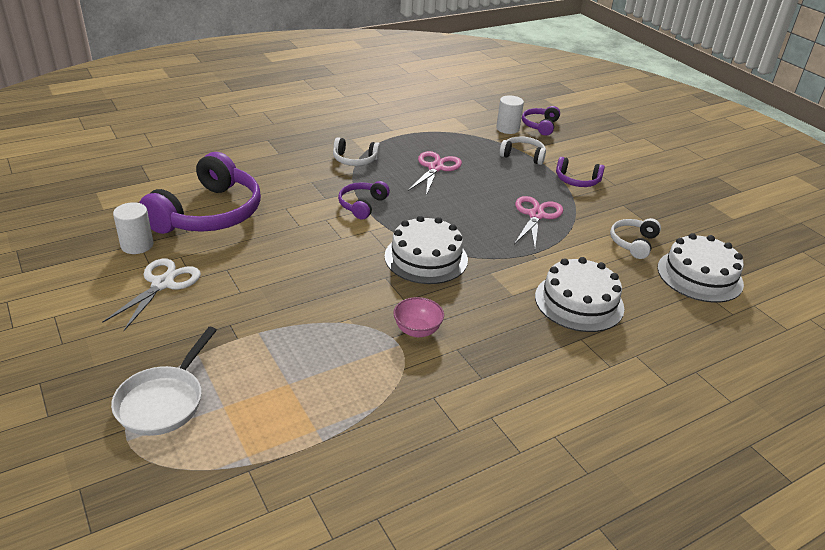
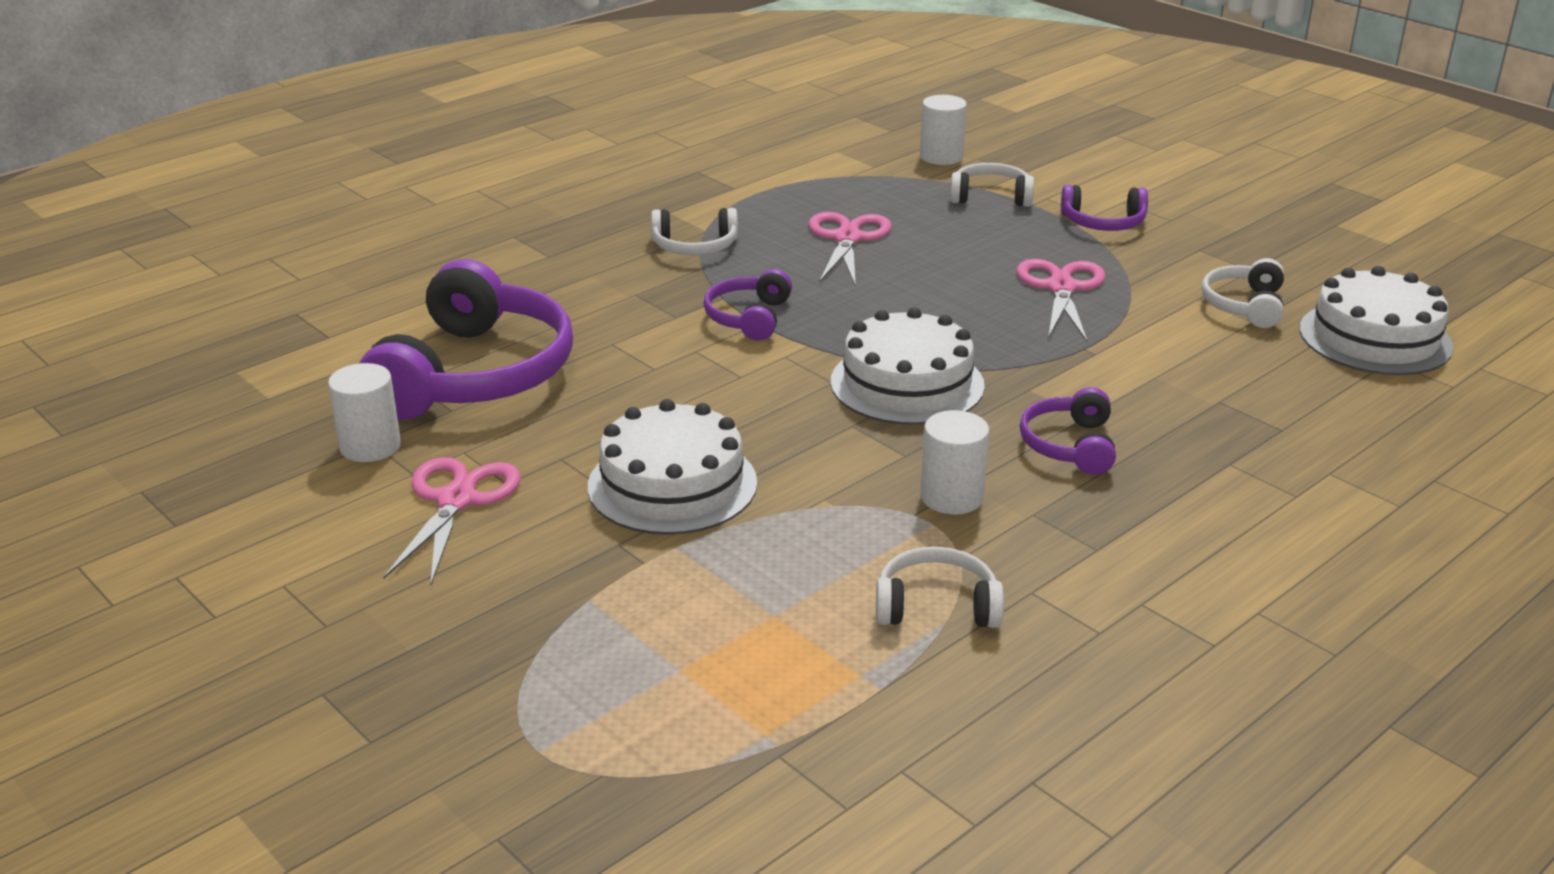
camera: 10 degrees left, 5 degrees down
white scissors [102,259,201,331] -> pink scissors [383,457,521,585]
white pan [111,327,217,436] -> none
pink bowl [394,297,444,337] -> white cylinder [920,410,990,514]
purple headphones [522,106,560,136] -> purple headphones moved to [1020,387,1116,475]
white cake [535,257,624,332] -> white cake moved to [588,399,757,535]
none -> white headphones [876,547,1004,628]

